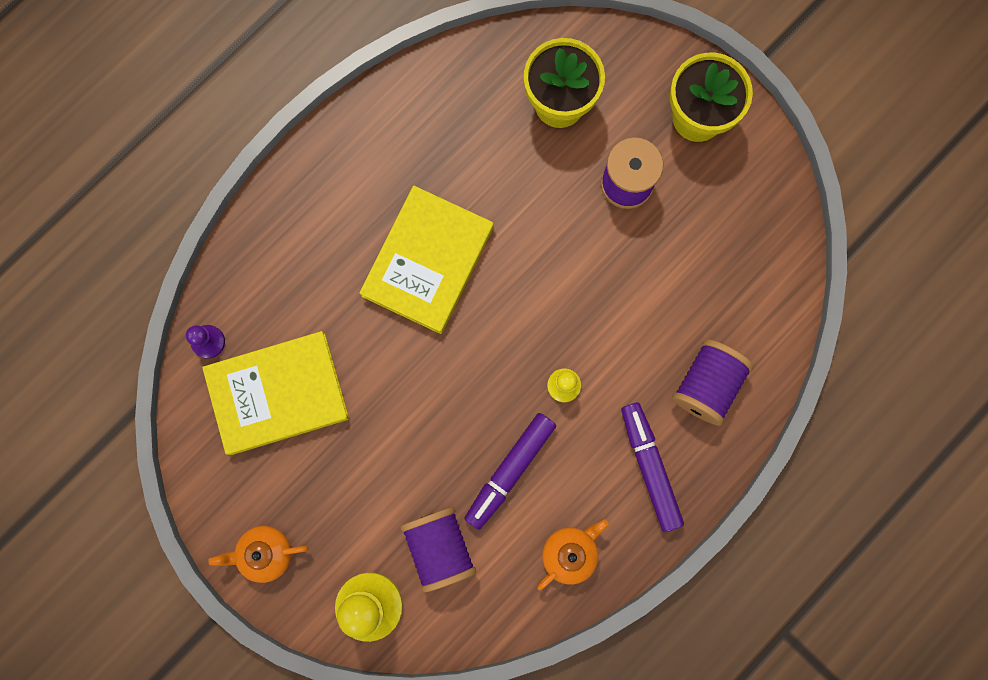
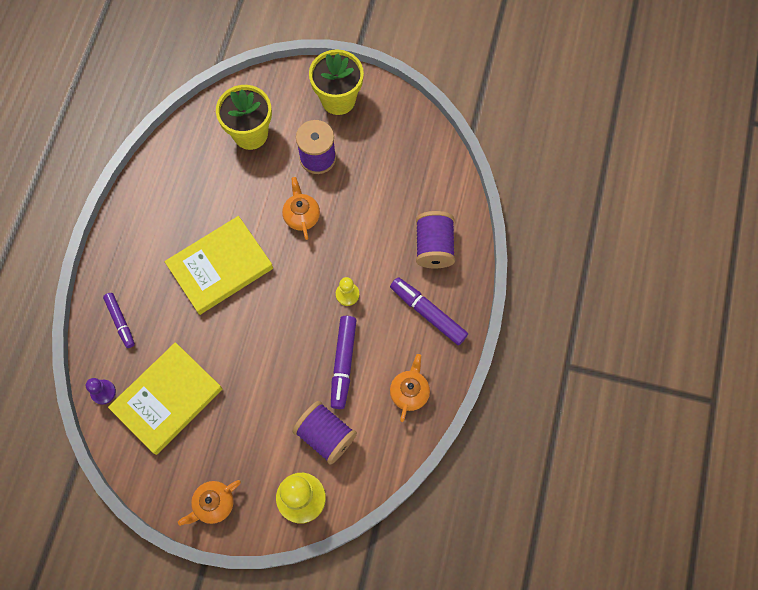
camera: 30 degrees left, 10 degrees down
yellow book [359,186,494,334] -> yellow book turned 60 degrees clockwise [164,216,273,315]
none -> purple marker [103,293,135,348]
none -> orange teapot [282,177,320,240]

